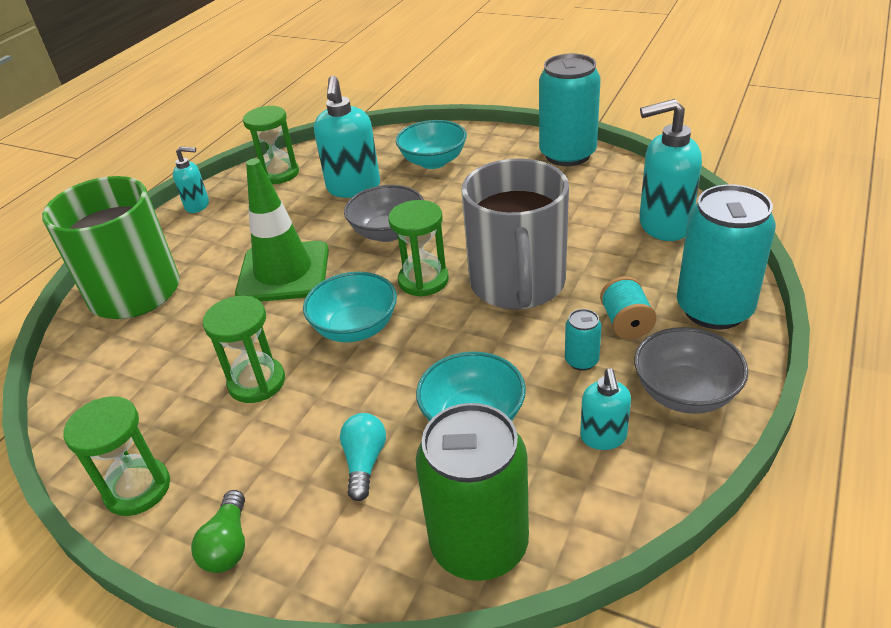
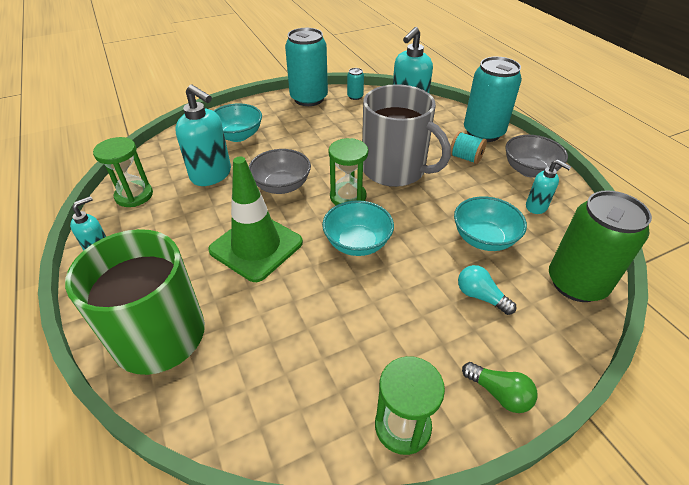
camera: 55 degrees left, 5 degrees up
green hourglass [203,296,285,403] -> none
turquoise can [565,309,602,371] -> turquoise can moved to [347,68,364,100]

